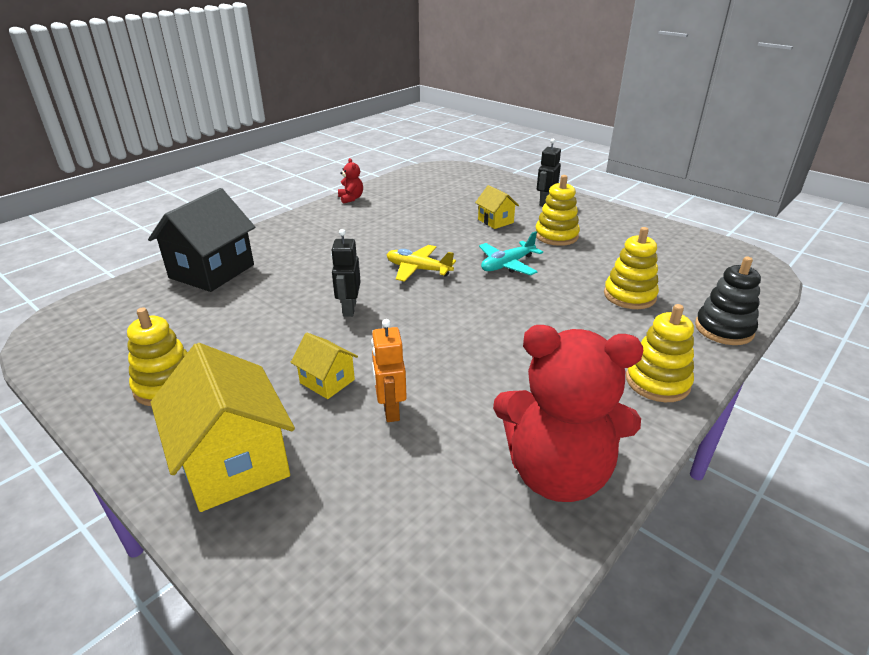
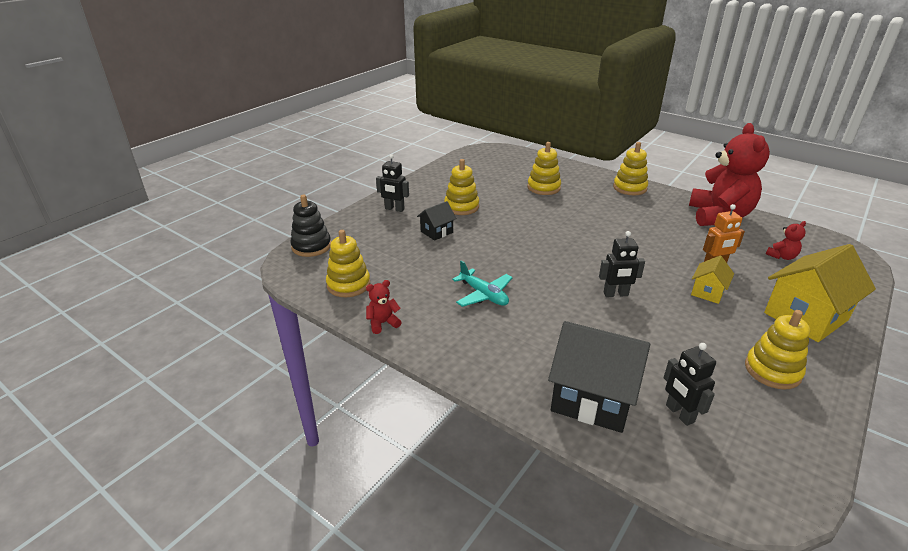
camera: 95 degrees left, 0 degrees up
yellow plane [387,245,456,282] -> none
yellow house [475,185,519,229] -> black house [417,201,457,241]
turquoise plane [479,231,543,276] -> turquoise plane moved to [452,260,513,307]
black stacking toy [695,257,761,345] -> black stacking toy moved to [290,195,331,257]
none -> yellow stacking toy [326,230,370,297]
none -> black robot [664,343,716,426]
none -> red teddy bear [766,221,806,260]

